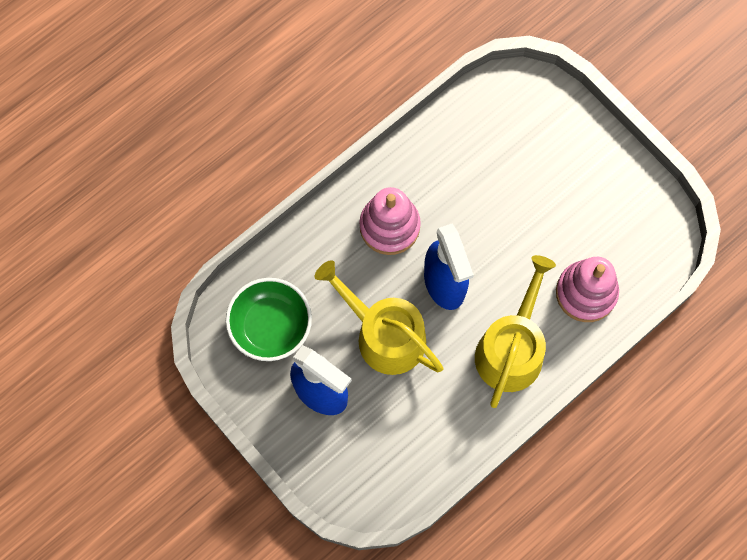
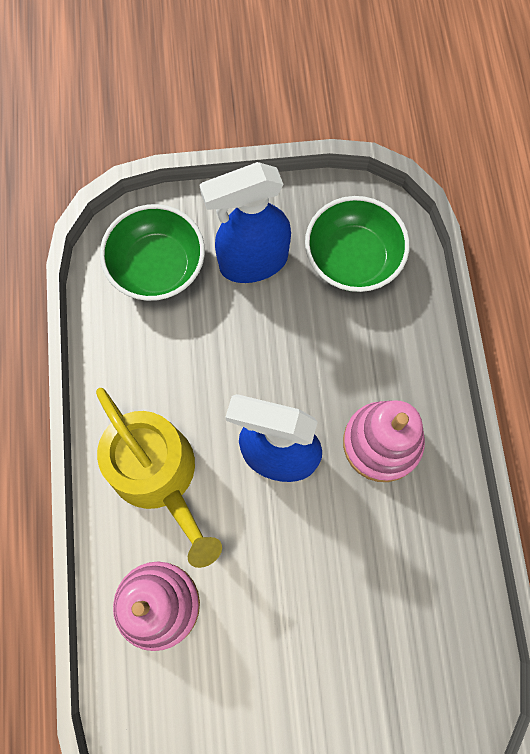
camera: 125 degrees right, 0 degrees up
yellow watering can [315,260,444,375] -> none
none -> green bowl [100,204,205,301]

